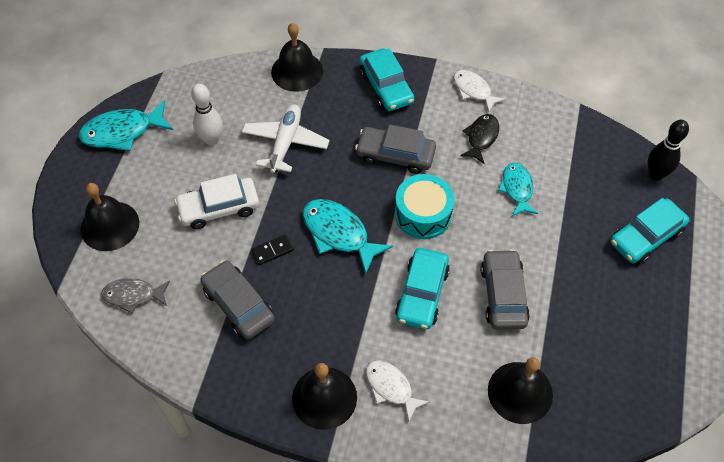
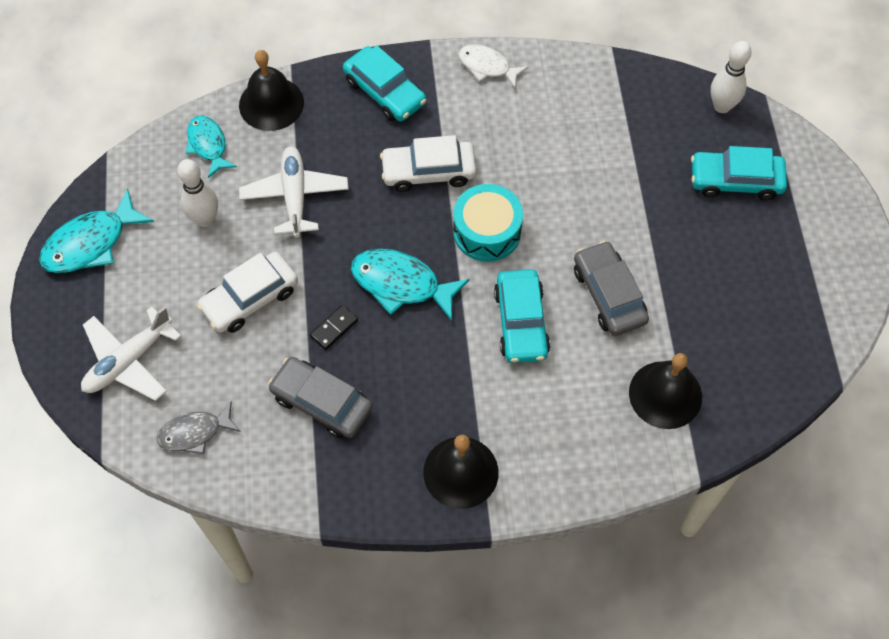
camera: 20 degrees left, 5 degrees up
black bell [81,183,139,251] -> white plane [81,306,182,401]
grey car [355,124,436,174] -> white car [380,135,476,192]
white fish [366,360,429,421] -> none
black fish [460,114,499,164] -> none
turquoise fish [498,163,538,216] -> turquoise fish moved to [186,115,237,178]
turquoise car [610,198,690,264] -> turquoise car turned 60 degrees clockwise [691,146,787,200]
black bowling pin [647,120,689,181] -> white bowling pin [711,41,751,113]

